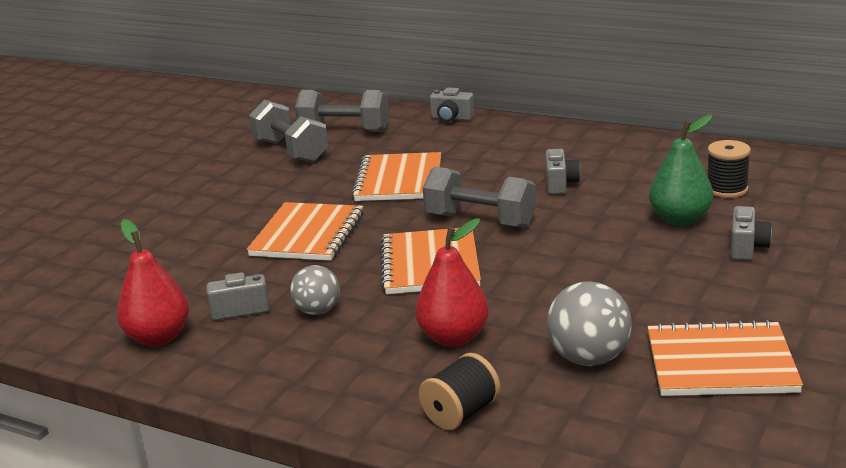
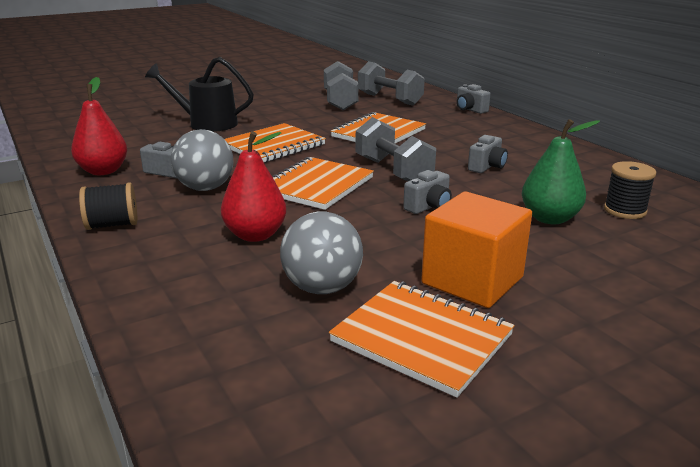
camera: 30 degrees right, 0 degrees up
grey ball [290,265,340,315] -> grey ball [171,129,233,191], size x1.52
black spool [419,353,500,430] -> black spool moved to [79,182,137,230]
grey camera [731,206,772,260] -> grey camera moved to [403,170,452,214]
none -> black watering can [145,57,254,132]
none -> orange cube [421,192,532,308]

